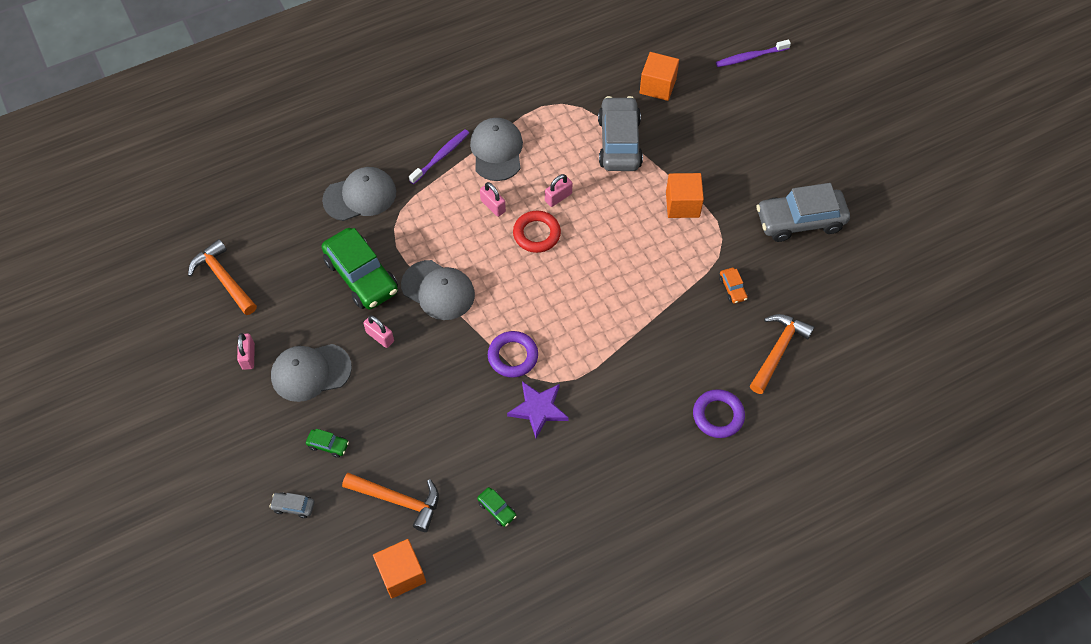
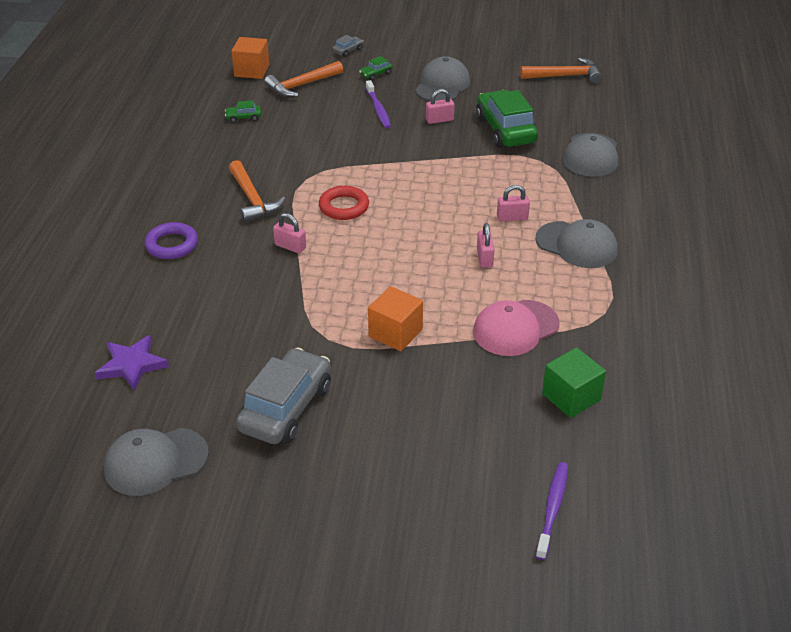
camera: 125 degrees right, 20 degrees down
pink padlock [237,333,255,370] -> pink padlock moved to [273,213,306,254]
green car [322,228,398,310] -> green car turned 75 degrees clockwise [476,90,538,148]
grey cap [401,260,475,320] -> grey cap moved to [104,428,209,496]
purple toothbrush [409,129,469,184] -> purple toothbrush moved to [366,80,391,129]
purple ring [488,331,538,378] -> none
purple star [507,381,569,438] -> purple star moved to [95,335,169,391]
red ring [513,211,561,253] -> red ring moved to [319,186,369,220]
grey car [598,96,643,171] -> pink cap [473,300,559,356]
orange cube [640,52,679,101] -> green cube [542,347,606,418]
orange car [719,268,748,304] -> none
orange hammer [750,314,814,394] -> orange hammer moved to [229,160,285,222]

